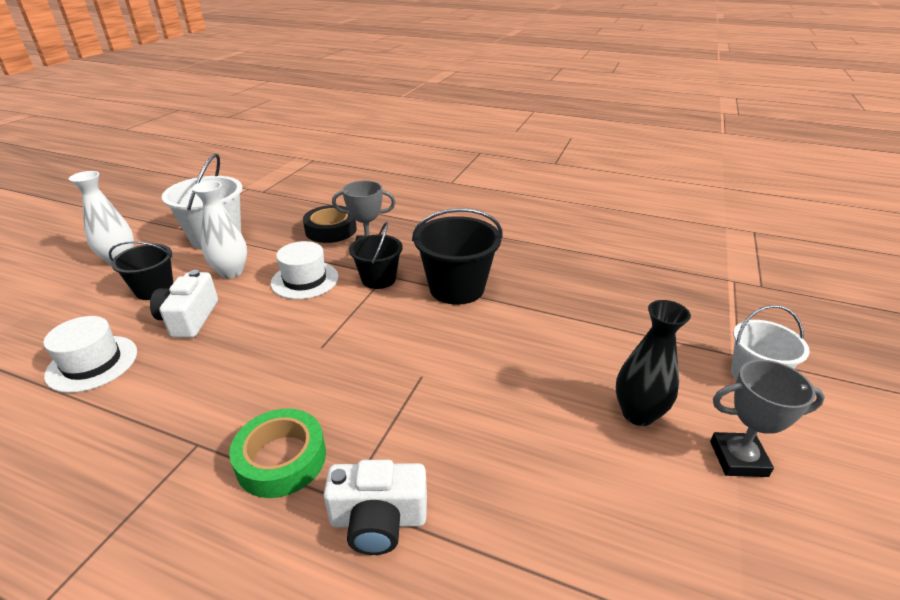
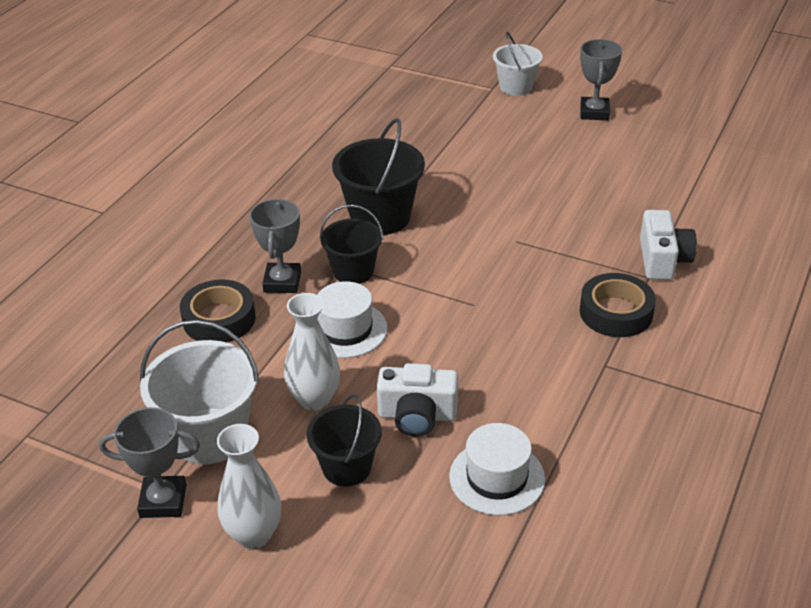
camera: 85 degrees left, 5 degrees up
green tape [229,409,326,498] -> black tape [580,273,656,337]
black vase [616,300,691,426] -> none
none -> grey trophy [99,407,200,518]

